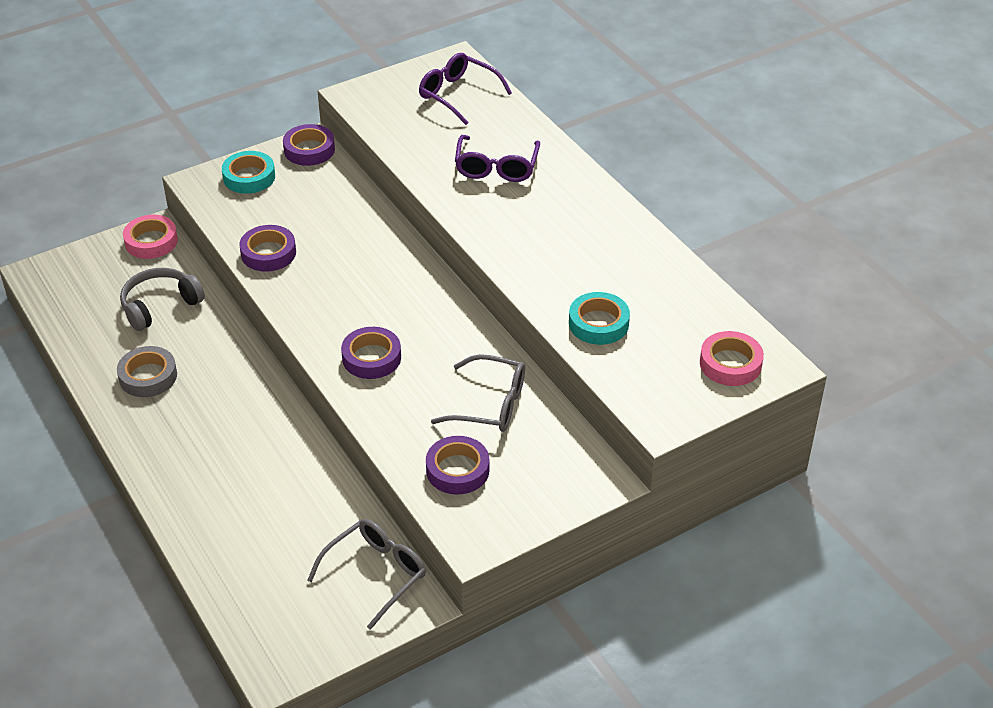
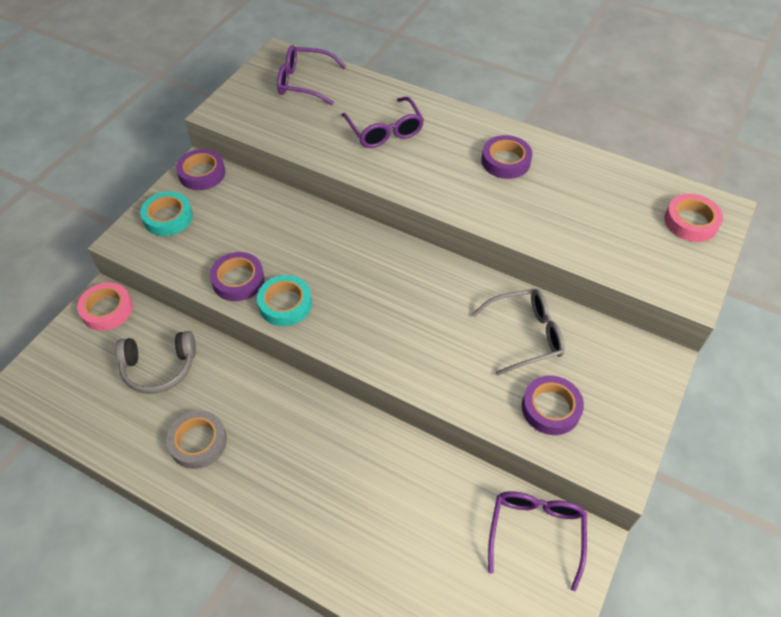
camera: 30 degrees left, 10 degrees up
grey headphones [120,268,205,331] -> grey headphones turned 120 degrees counterclockwise [116,331,196,394]
grey glasses [307,519,426,630] -> purple glasses [488,491,587,592]
purple tape [341,327,401,379] -> purple tape moved to [481,135,532,179]
turquoise tape [569,292,630,345] -> turquoise tape moved to [257,275,312,326]

